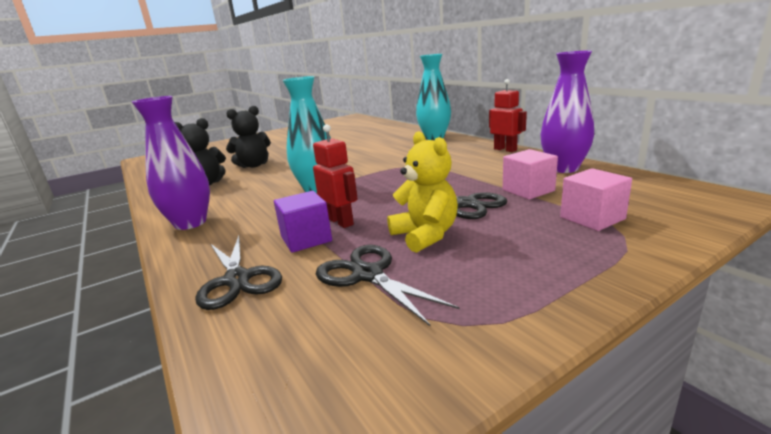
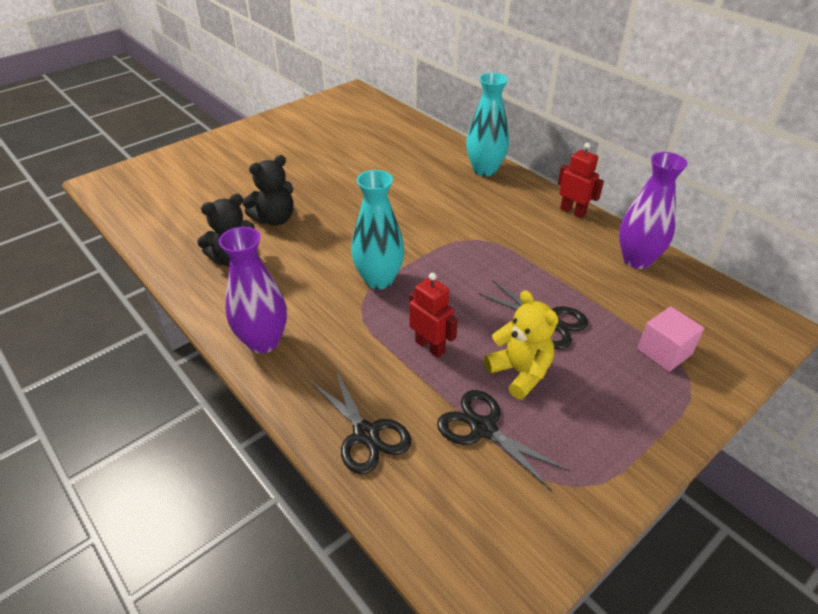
camera: 10 degrees left, 20 degrees up
purple cube [274,191,332,253] -> none
pink cube [503,149,558,200] -> none

